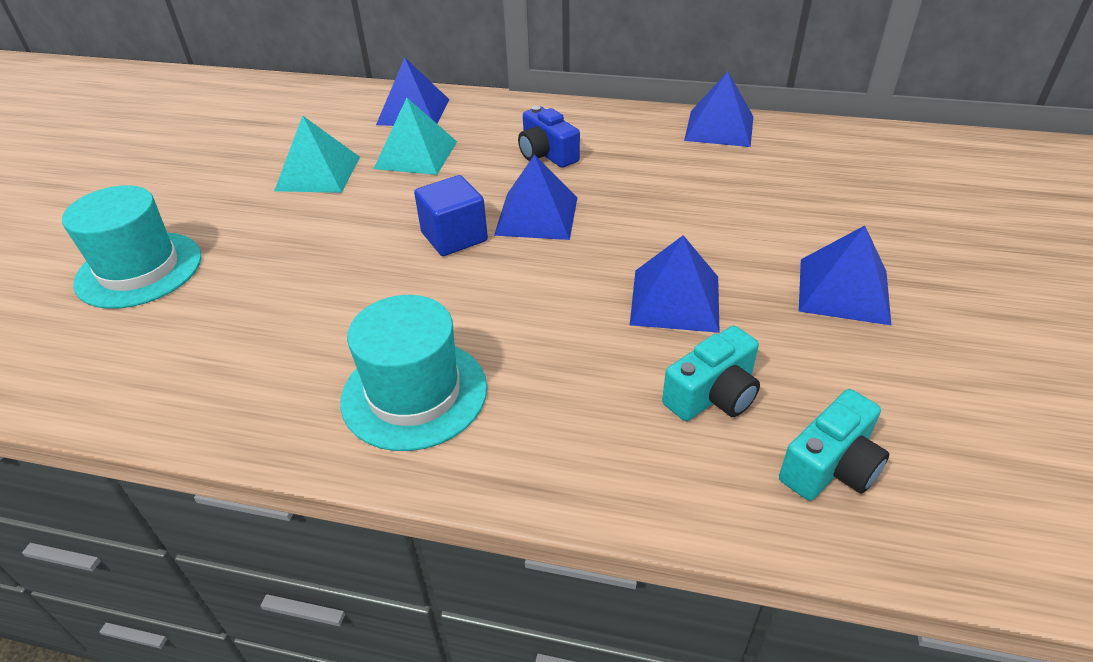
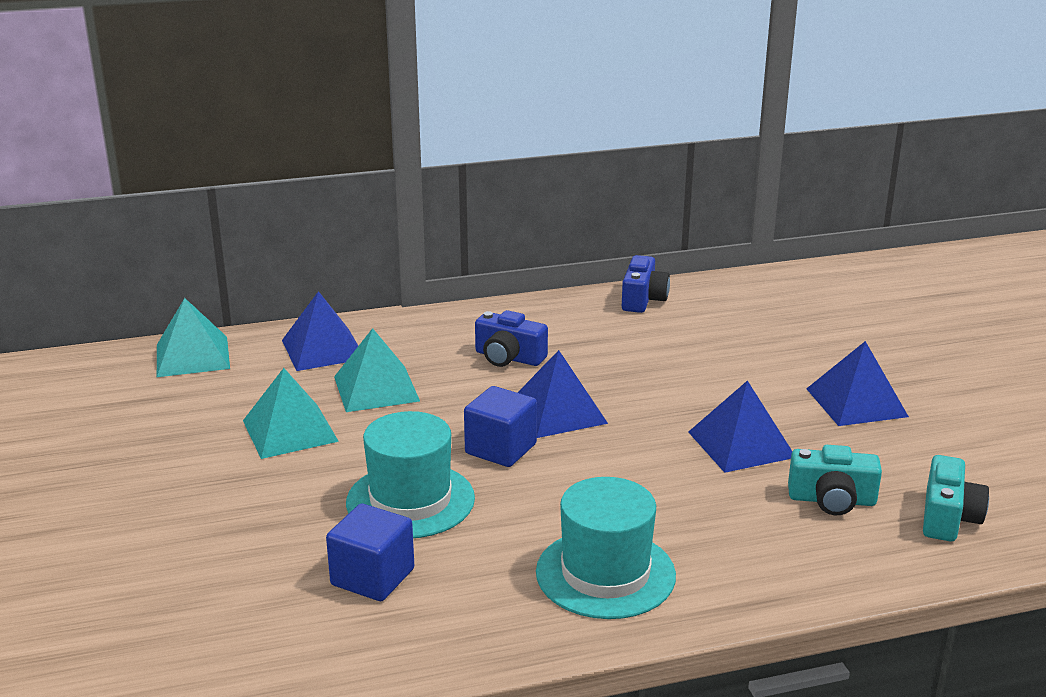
camera: 30 degrees left, 15 degrees down
turquoise hat [62,185,202,309] -> turquoise hat moved to [346,411,475,538]
turquoise camera [662,326,760,421] -> turquoise camera turned 75 degrees clockwise [788,445,882,515]
blue pyramid [684,71,753,147] -> blue camera [622,255,670,313]
none -> turquoise pyramid [157,298,230,377]
none -> blue cube [326,504,414,601]

